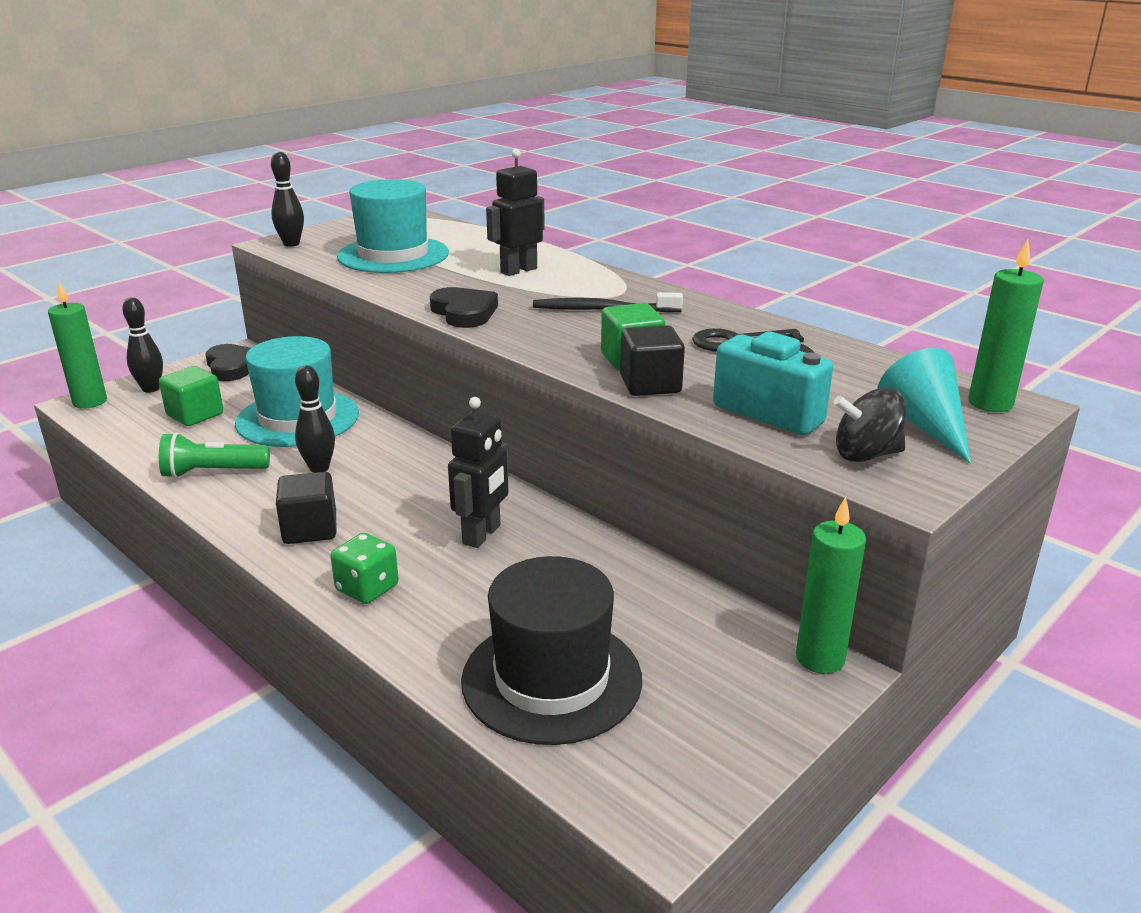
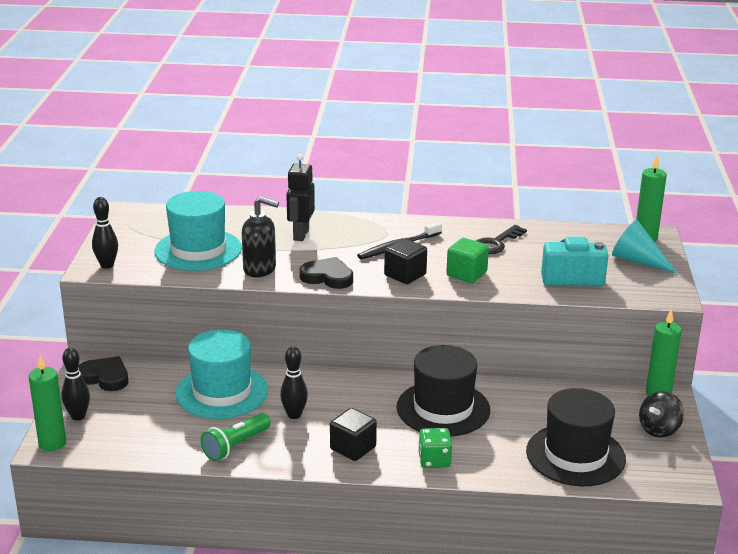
camera: 40 degrees left, 0 degrees up
green cube [159,366,224,426] -> none
black robot [448,397,509,548] -> black hat [397,345,490,436]
black cube [620,325,685,396] -> black cube moved to [384,238,427,284]
black spinning top [833,388,907,462] -> black spinning top moved to [639,391,684,438]
none -> black soap dispenser [242,196,279,277]

